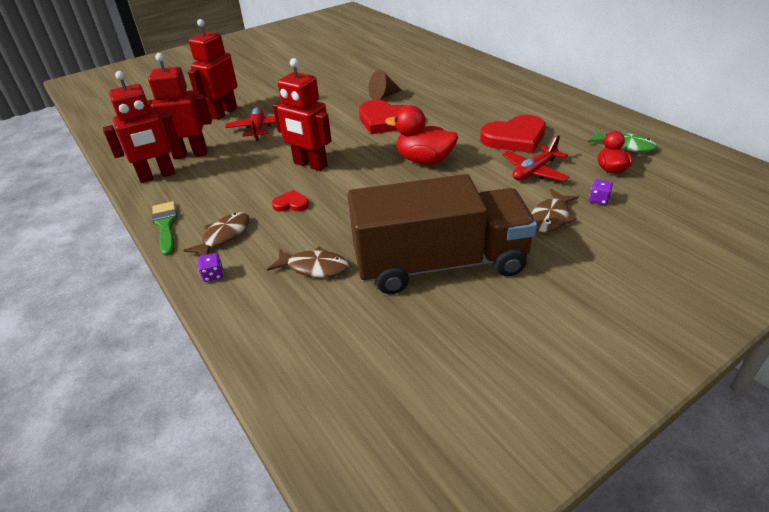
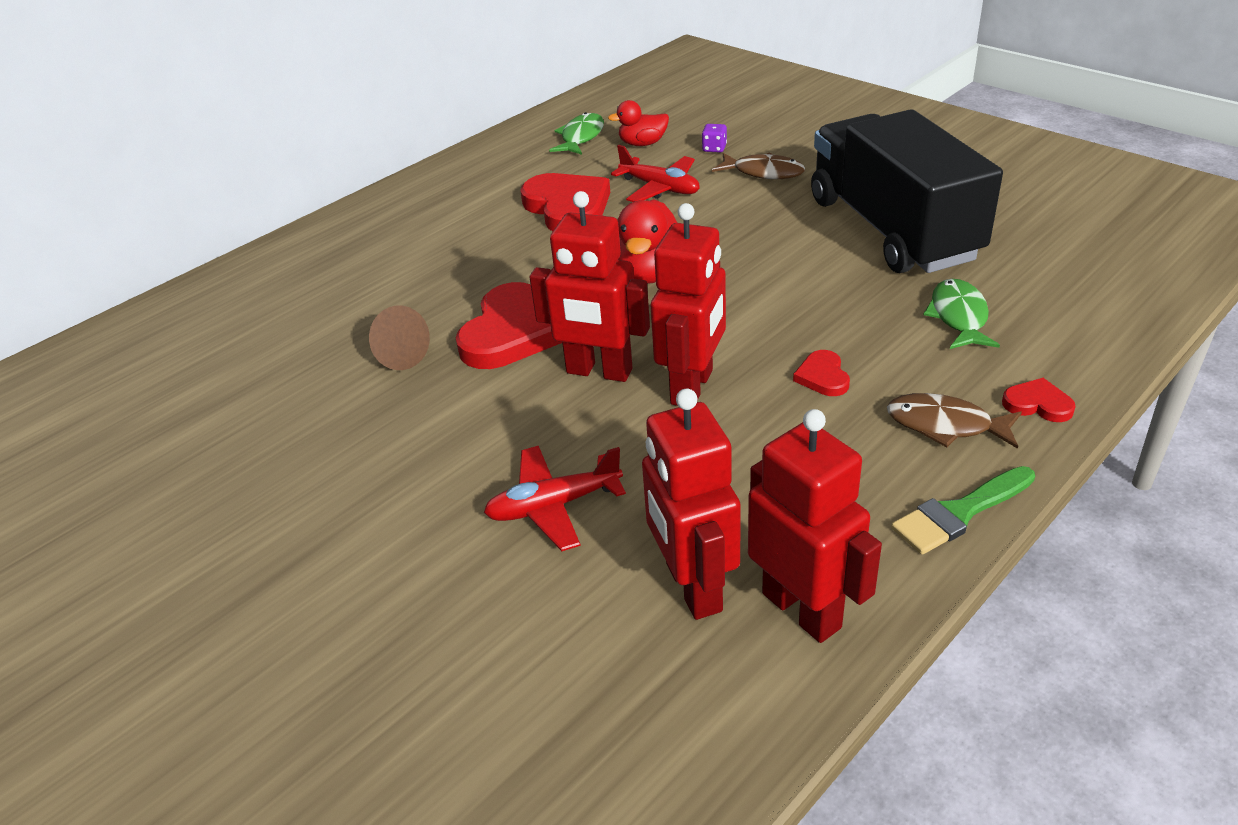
camera: 100 degrees left, 0 degrees up
red robot [188,19,237,120] -> red robot moved to [529,191,650,382]
purple dice [198,253,224,282] -> red heart [1002,378,1076,422]
brown fish [267,247,349,277] -> green fish [923,279,1000,349]
brown truck [348,174,537,294] -> black truck [811,109,1003,273]

